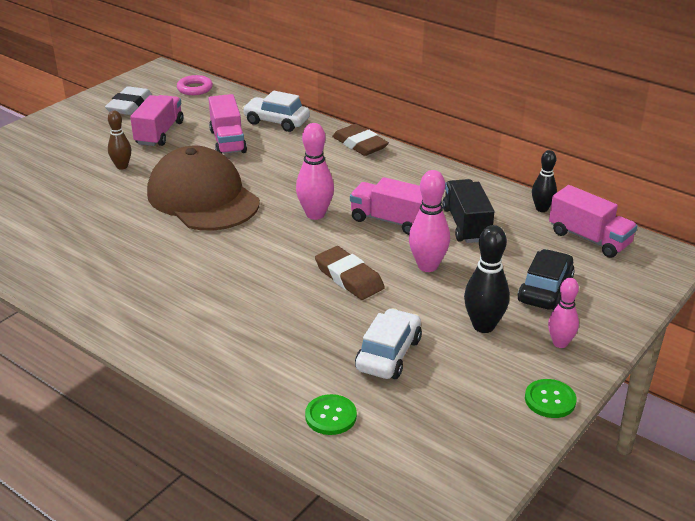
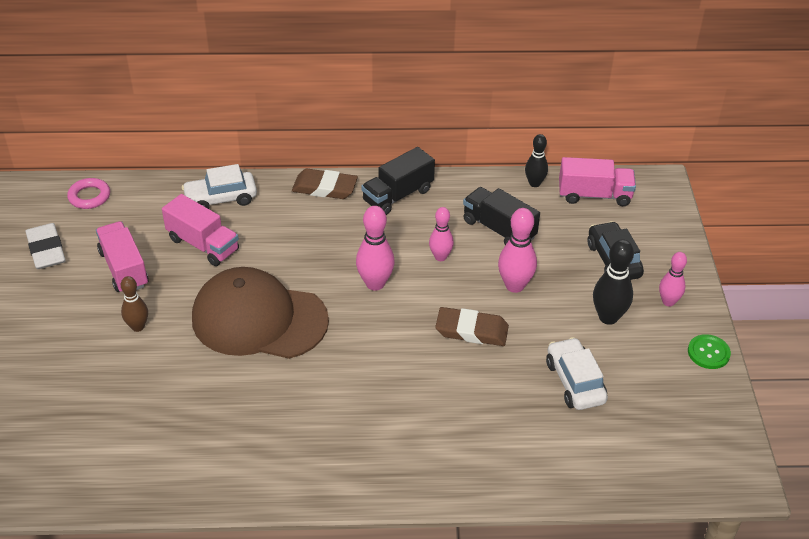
camera: 40 degrees left, 10 degrees up
green button [305,394,357,435] -> none
pink truck [350,177,422,235] -> pink bowling pin [429,207,454,261]
none -> black truck [361,147,435,215]

